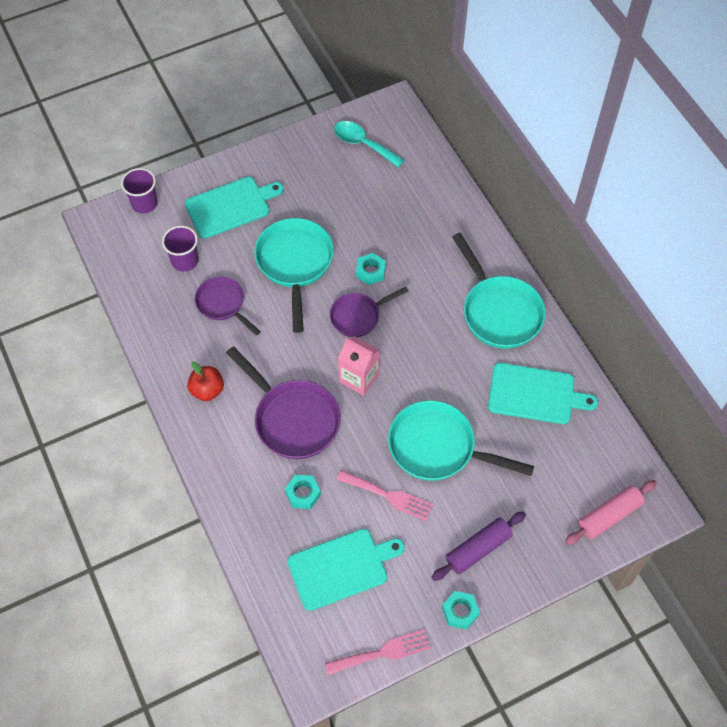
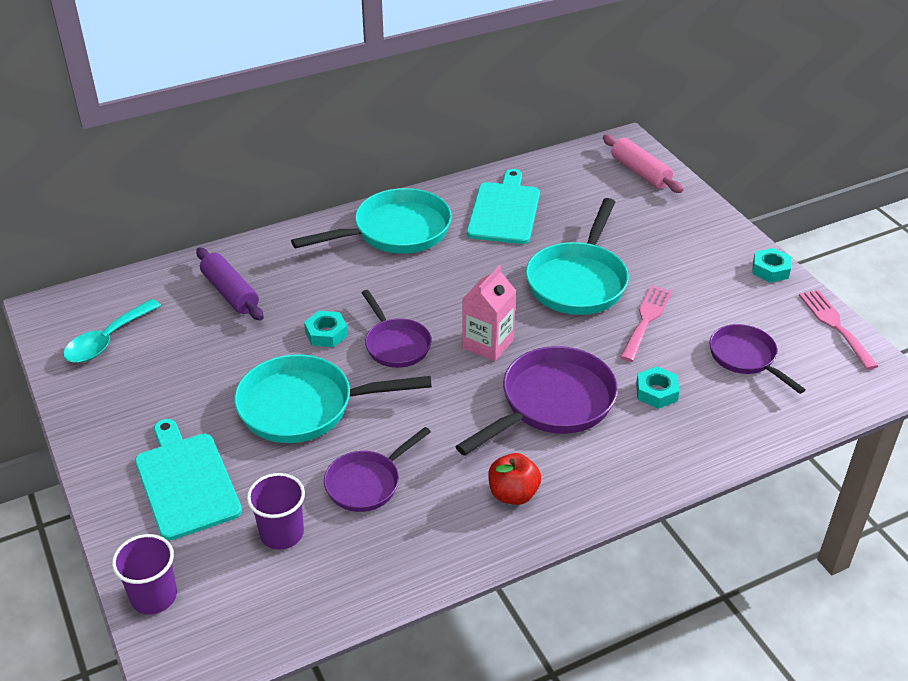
camera: 90 degrees left, 20 degrees down
turquoise cutting board [288,529,405,611] -> purple pan [709,324,806,394]
purple rolling pin [432,511,526,581] -> purple rolling pin moved to [196,247,264,321]

